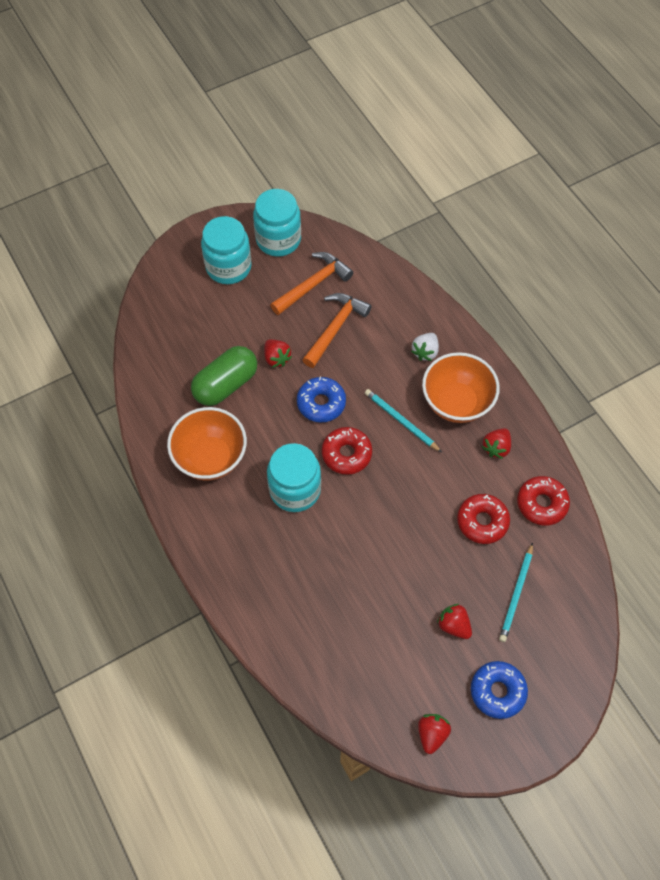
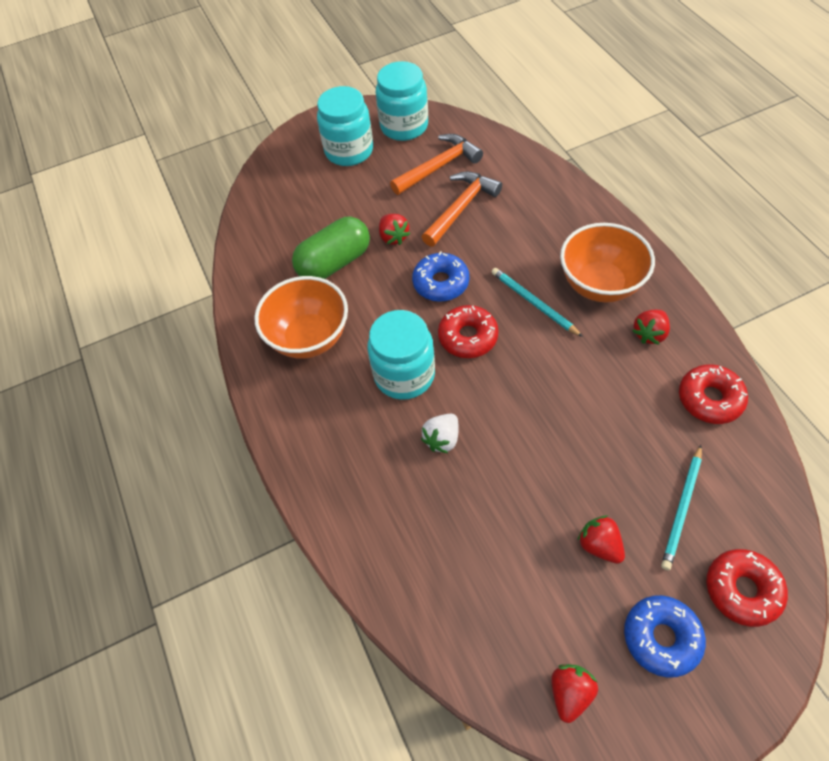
camera: 10 degrees right, 5 degrees down
white strawberry [411,333,439,361] -> white strawberry moved to [421,414,458,453]
red donut [457,494,510,544] -> red donut moved to [706,549,788,627]

